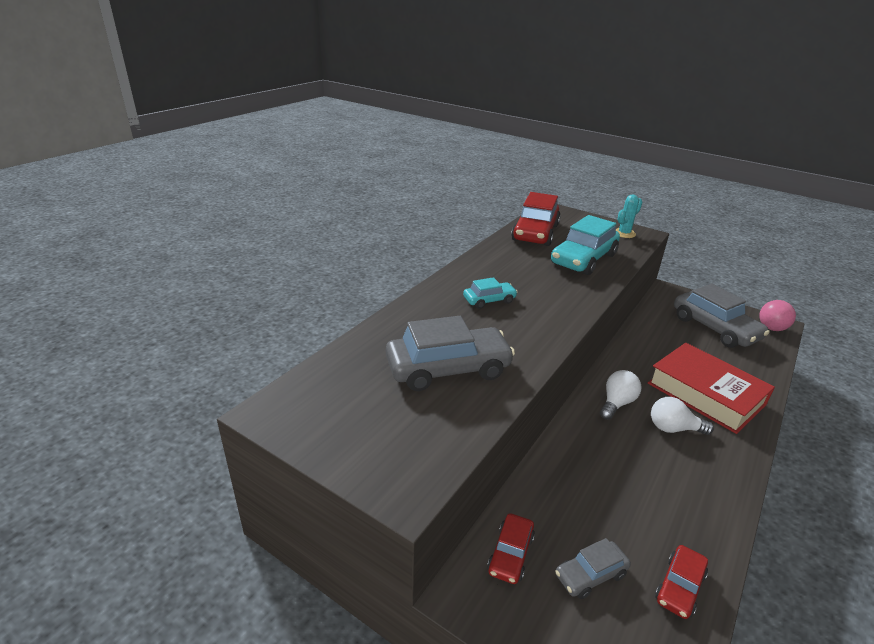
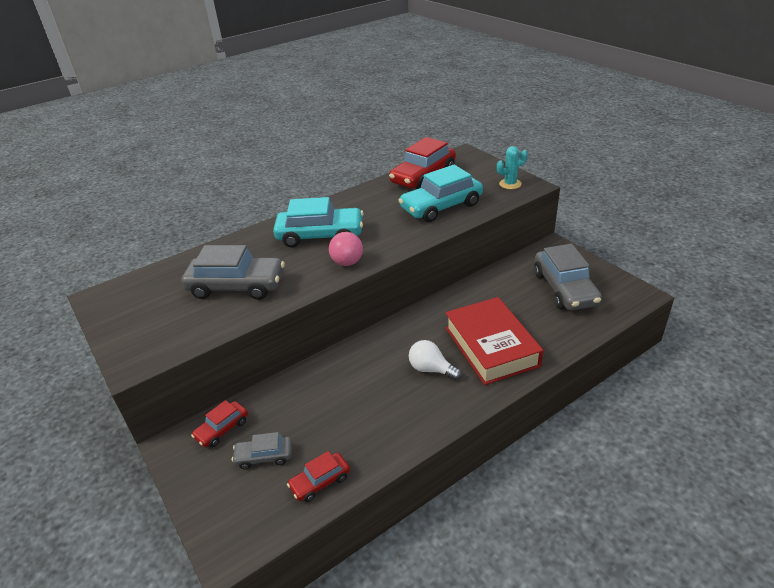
camera: 25 degrees right, 5 degrees up
turquoise car [463,277,518,309] -> turquoise car [273,197,364,248], size x1.95
white light bulb [600,370,641,420] -> none
pink ball [759,300,796,331] -> pink ball moved to [329,232,363,266]

